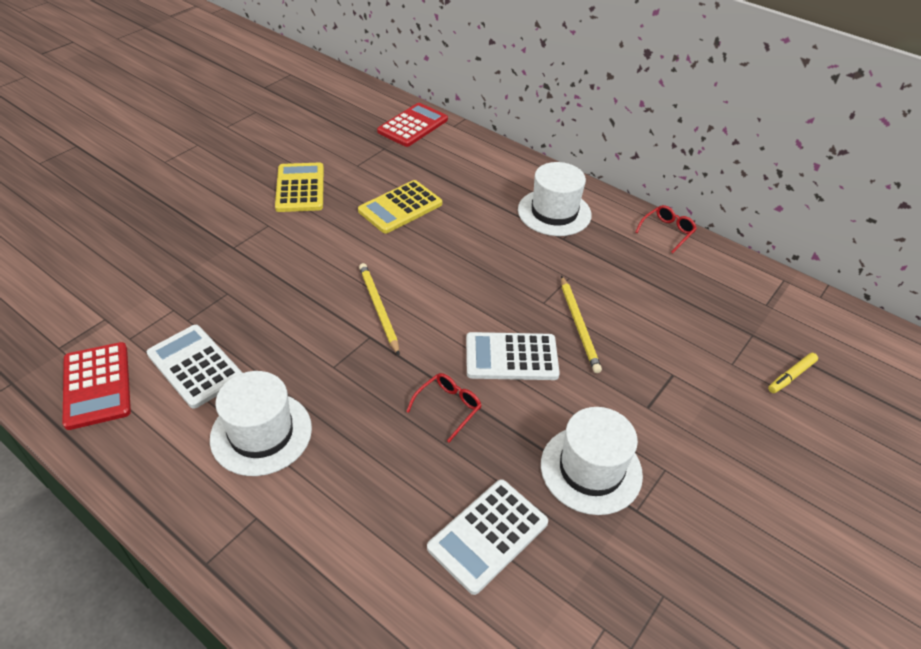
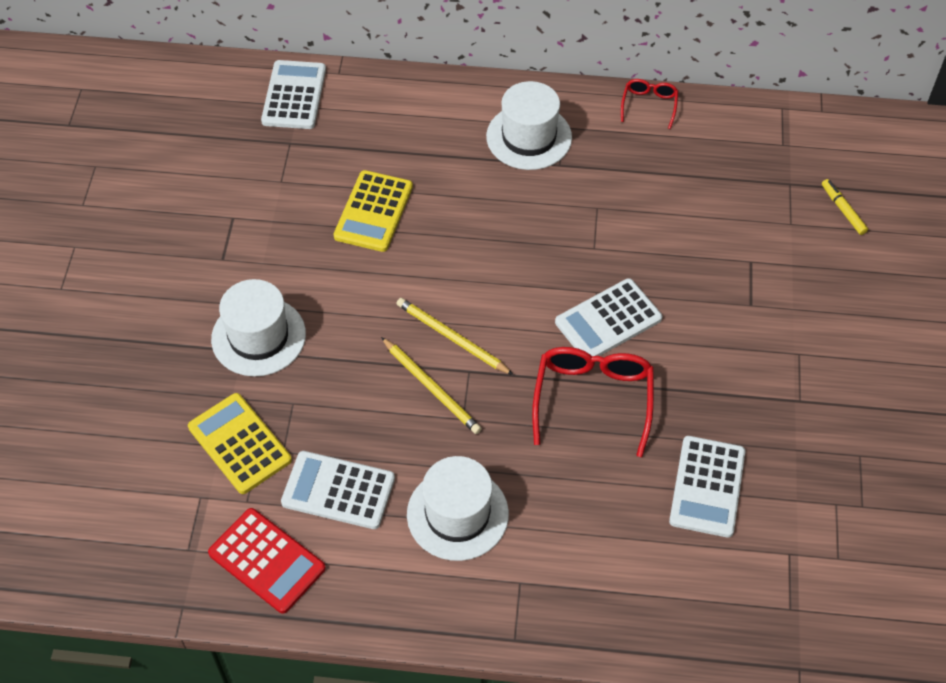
camera: 30 degrees left, 10 degrees up
yellow calculator [275,163,324,212] -> yellow calculator moved to [188,393,292,494]
red calculator [377,103,448,147] -> white calculator [261,60,326,129]
red glasses [406,373,482,442] -> red glasses [532,347,654,457], size x1.86
white hat [541,407,643,515] -> white hat moved to [211,279,306,376]
yellow pencil [561,276,602,373] -> yellow pencil moved to [381,337,482,434]
yellow marker [768,353,818,393] -> yellow marker turned 135 degrees clockwise [822,179,868,235]

